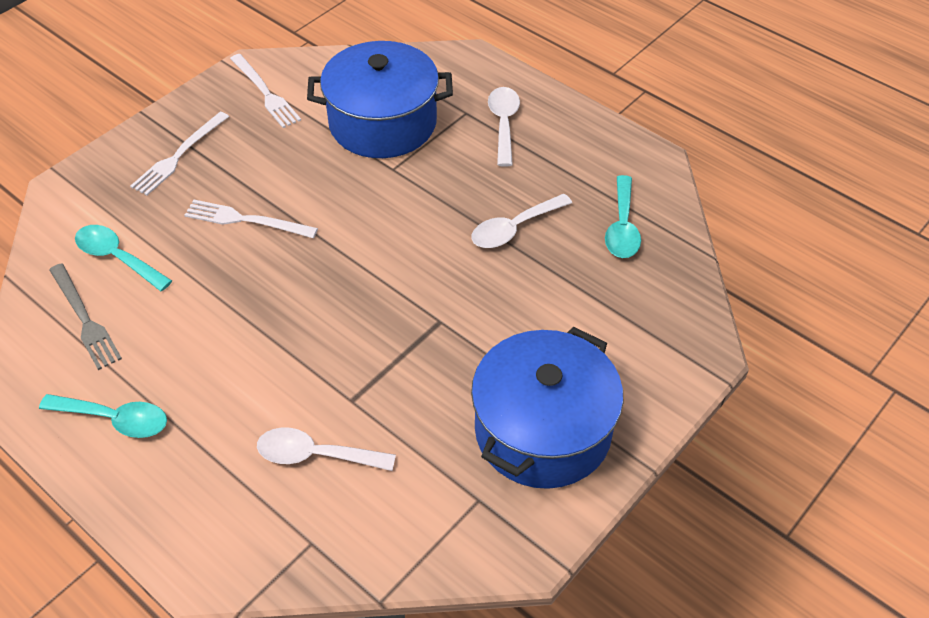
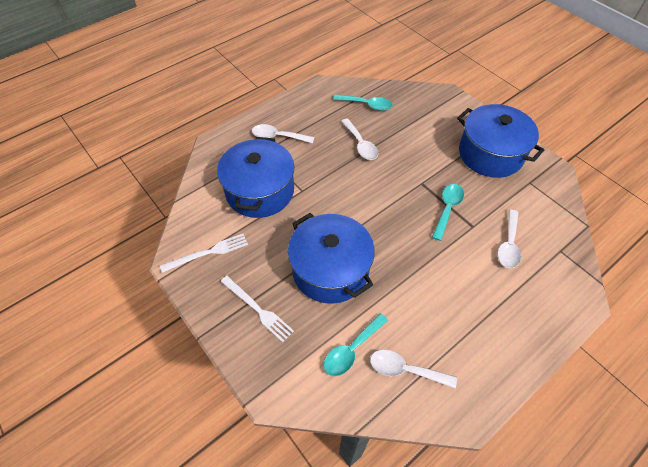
camera: 80 degrees left, 5 degrees up
turquoise spoon [39,394,167,438] -> turquoise spoon moved to [432,184,464,241]
grey fork [49,263,122,370] -> white spoon [370,350,457,388]
white fork [184,200,318,238] -> blue pot [288,213,375,304]

